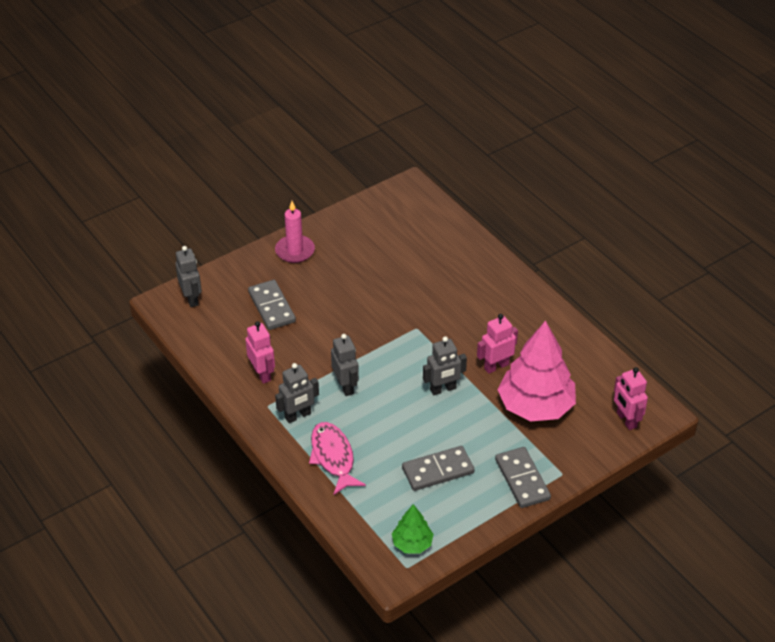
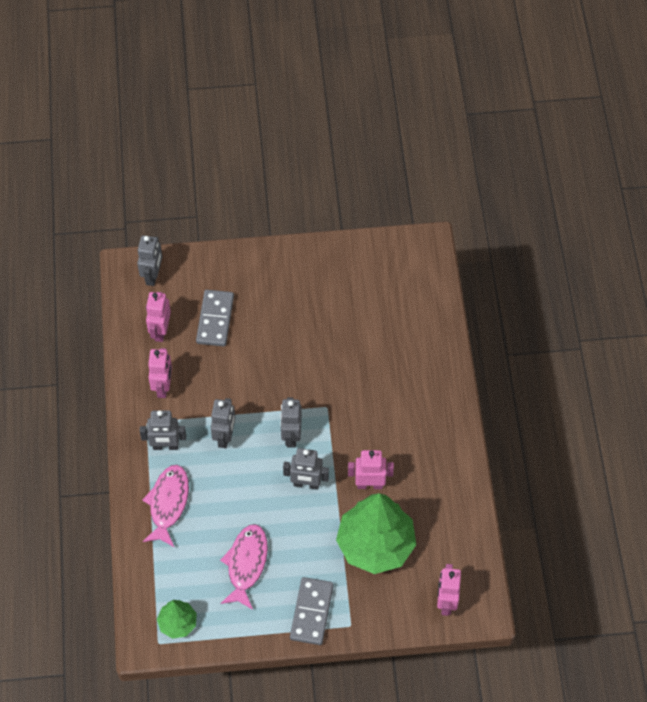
camera: 30 degrees right, 15 degrees up
pink candle [275,201,315,263] -> none
grey domino [402,446,475,491] -> pink fish [220,524,268,610]
pink tree [497,320,576,421] -> green tree [336,493,416,574]
none -> pink robot [146,292,171,342]
none -> grey robot [280,397,302,448]

